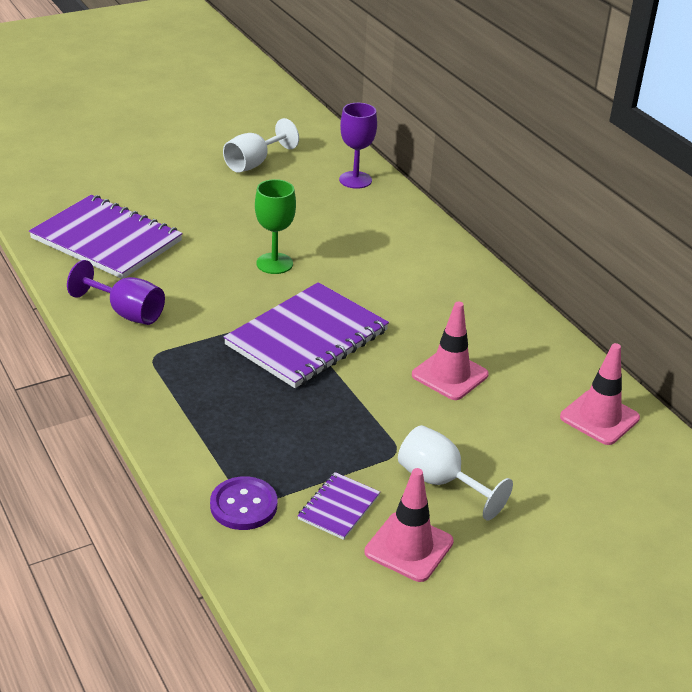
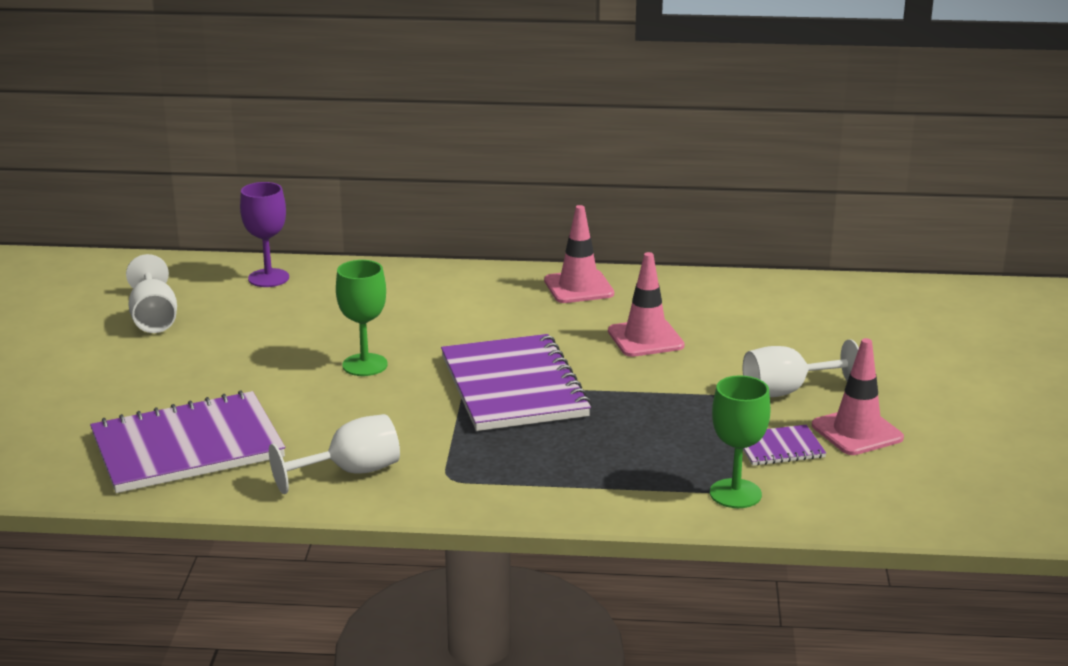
camera: 55 degrees left, 10 degrees down
purple goblet [67,260,165,325] -> white goblet [269,414,400,494]
purple button [210,476,277,530] -> green goblet [710,375,770,508]
purple notebook [297,472,380,540] -> purple notebook turned 75 degrees counterclockwise [743,425,826,466]
pink traffic cone [560,343,640,445] -> pink traffic cone moved to [544,205,614,303]

